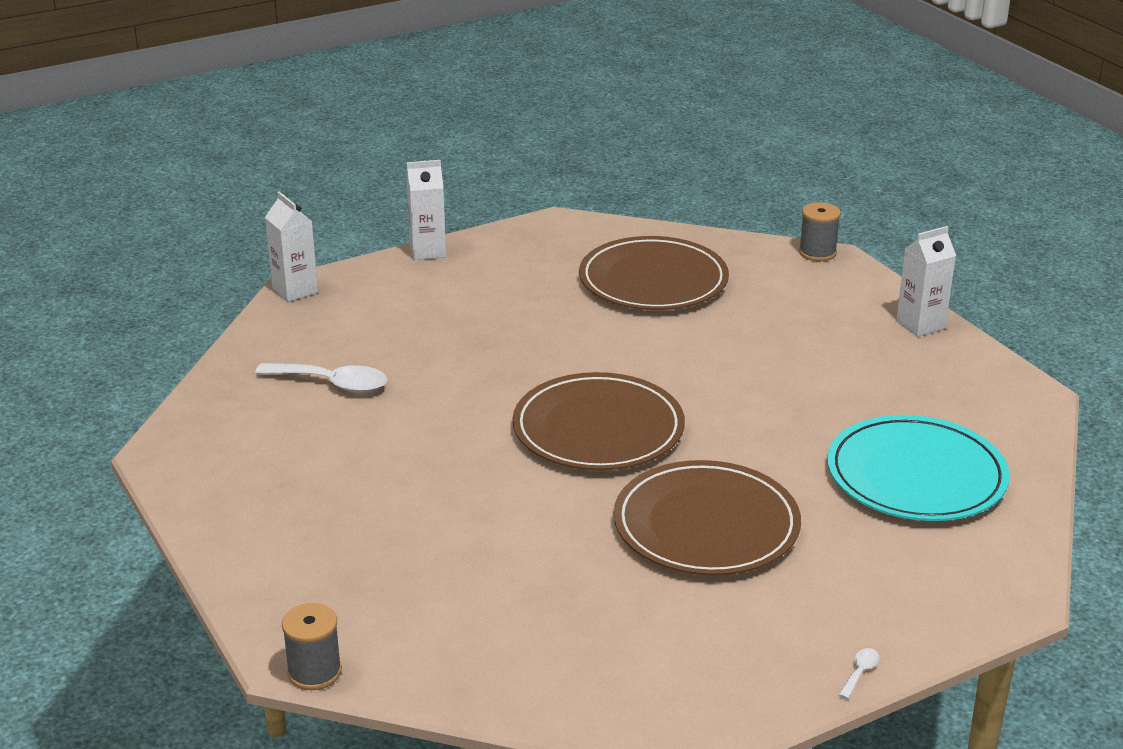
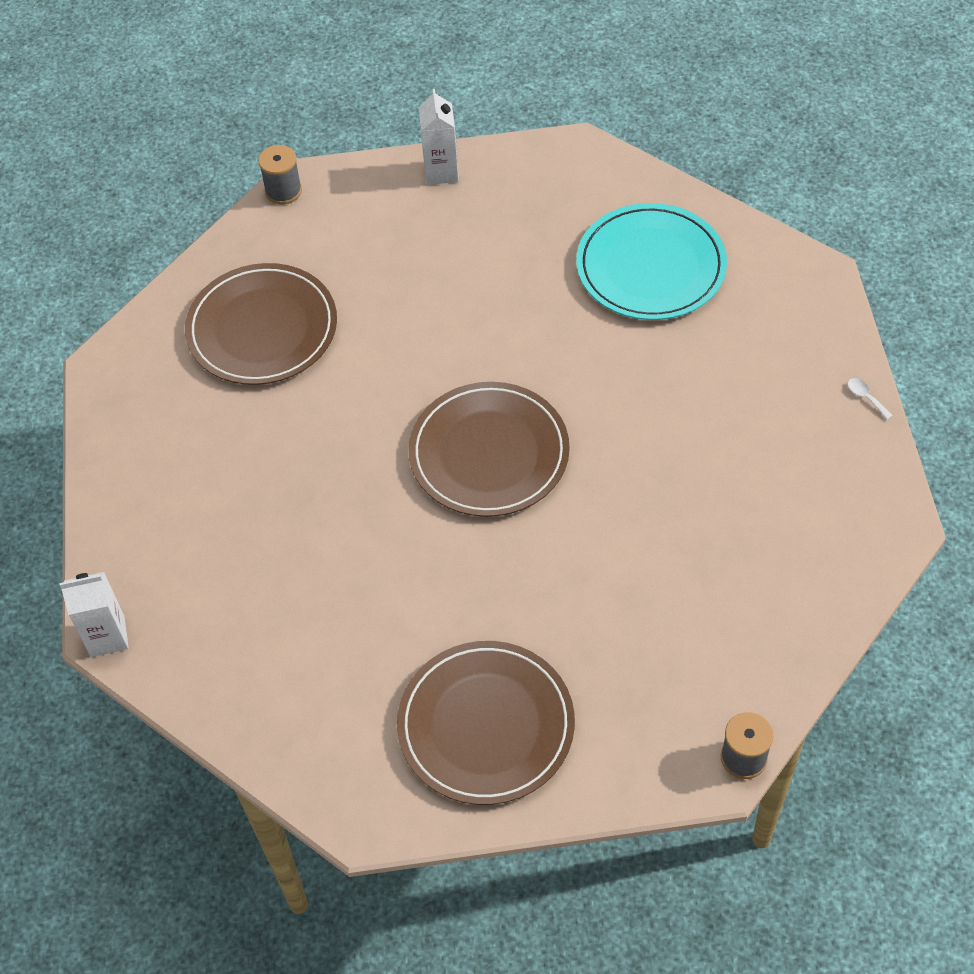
camera: 65 degrees left, 25 degrees up
white spoon [255,363,387,393] -> none
white carton [406,160,446,260] -> none
brown plate [614,460,801,576] -> brown plate moved to [397,641,575,805]

